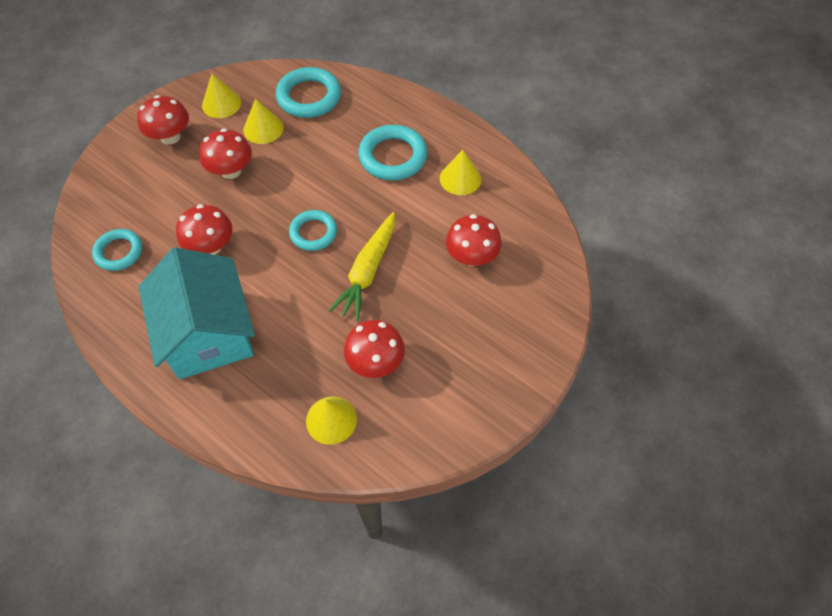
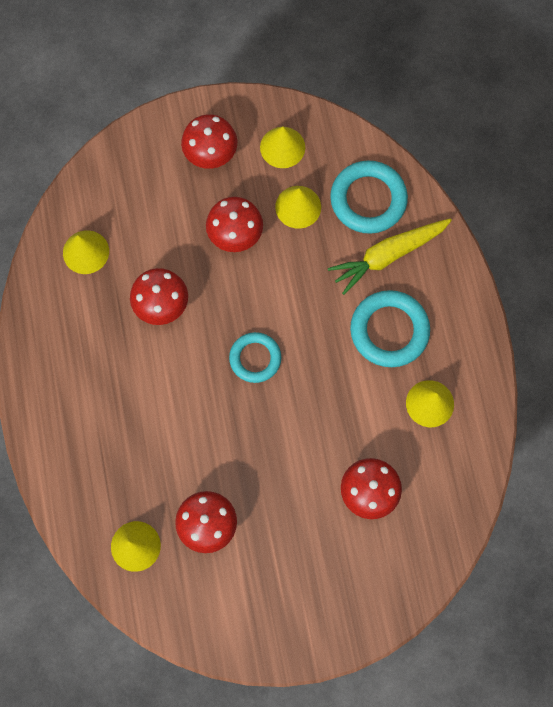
camera: 40 degrees right, 15 degrees up
turquoise ring [92,229,142,271] -> yellow cone [63,230,109,274]
turquoise house [138,247,255,379] -> none
yellow carrot [328,212,395,321] -> yellow carrot moved to [328,218,452,295]

